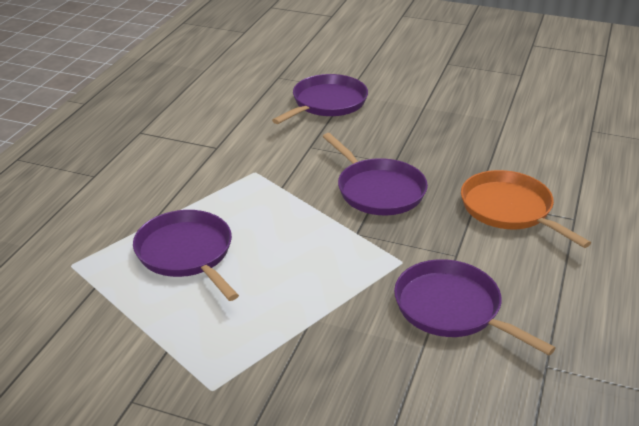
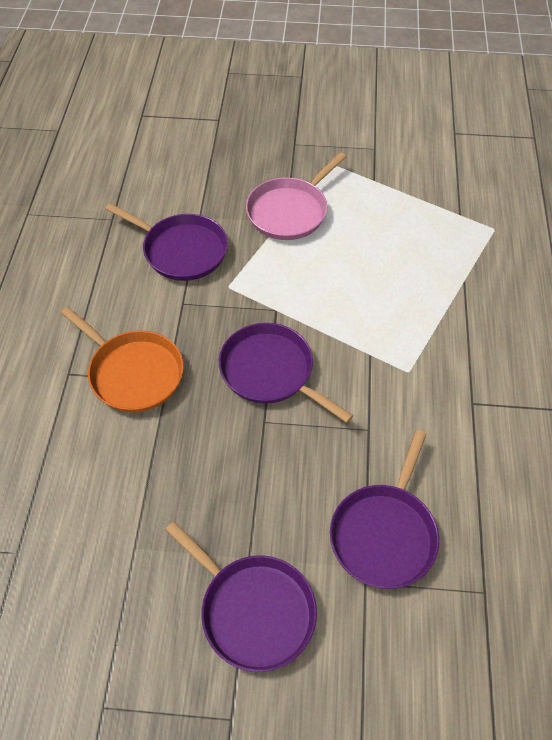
camera: 165 degrees right, 20 degrees up
purple pan [133,210,239,301] -> purple pan moved to [165,521,317,672]
none -> pink pan [246,152,346,240]

